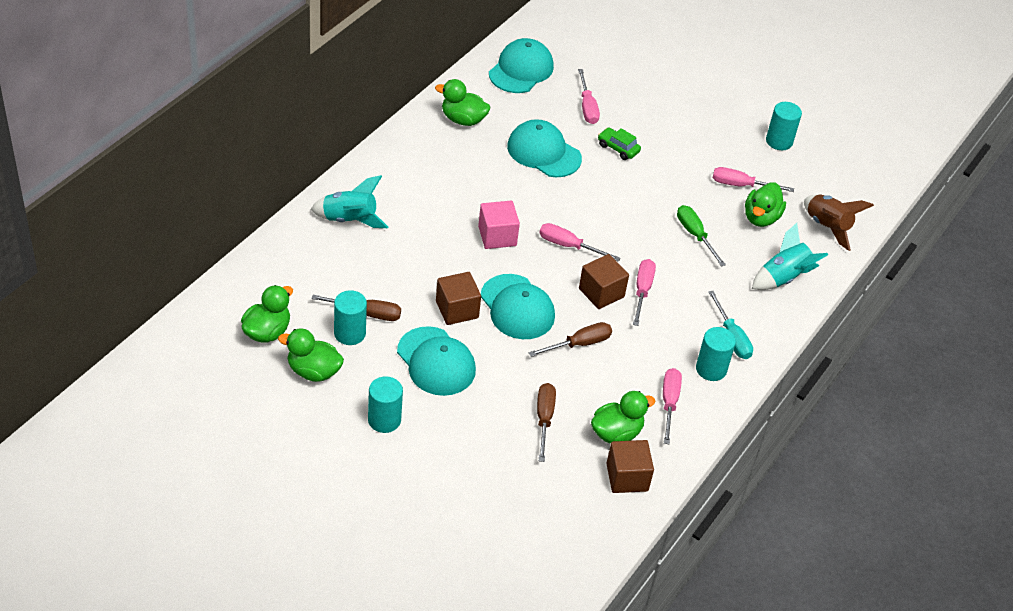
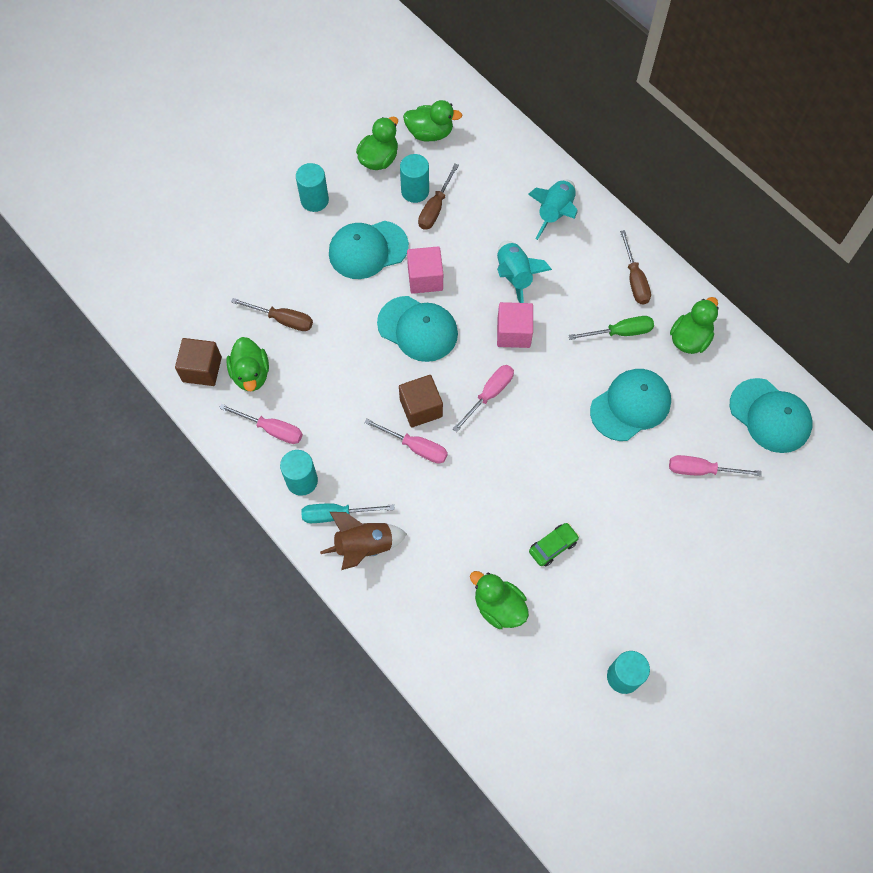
camera: 110 degrees right, 20 degrees up
green duck [241,285,293,343] -> green duck turned 45 degrees counterclockwise [403,100,463,142]
brown cube [436,272,481,325] -> pink cube [407,246,443,294]
turquoise cap [481,274,555,339] -> turquoise cap turned 135 degrees counterclockwise [377,296,458,362]
brown screwdriver [529,322,612,357] -> brown screwdriver moved to [620,230,651,305]
green car [598,127,641,160] -> green car moved to [529,523,579,567]
green screwdriver [677,205,726,267] -> green screwdriver moved to [568,316,654,340]
pink screwdriver [713,167,794,192] -> none
turquoise rocket [752,223,828,290] -> turquoise rocket moved to [497,241,552,303]
brown rocket [804,194,874,251] -> brown rocket moved to [320,512,407,570]

